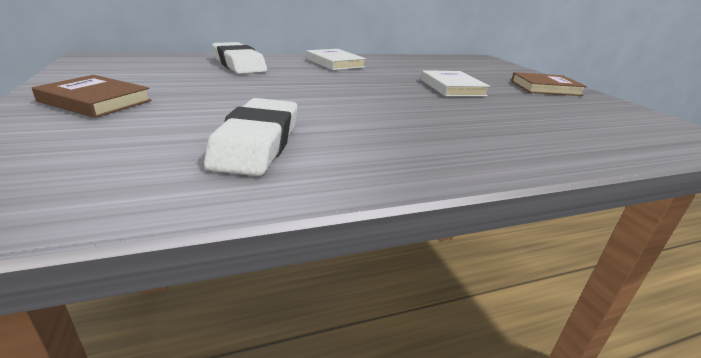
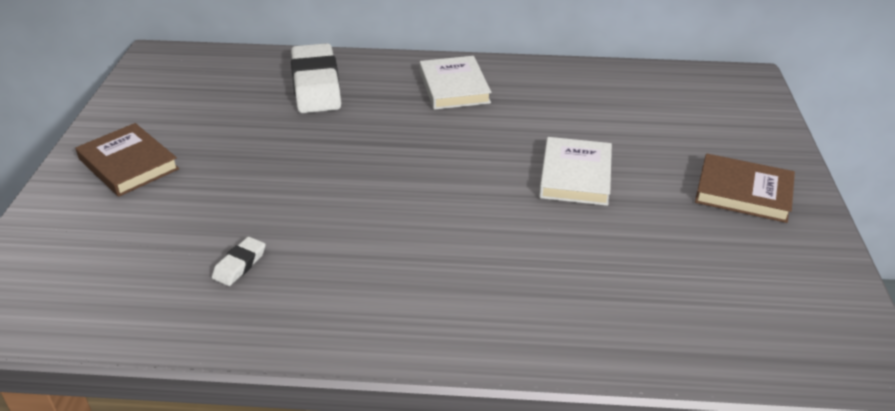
camera: 25 degrees right, 10 degrees up
white eraser [204,98,298,176] -> white eraser [212,237,266,286], size x0.44

